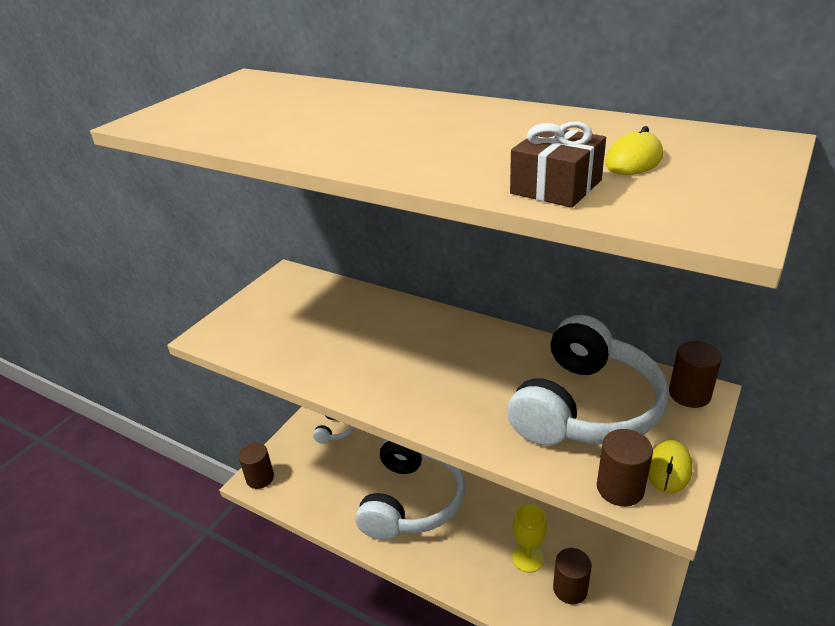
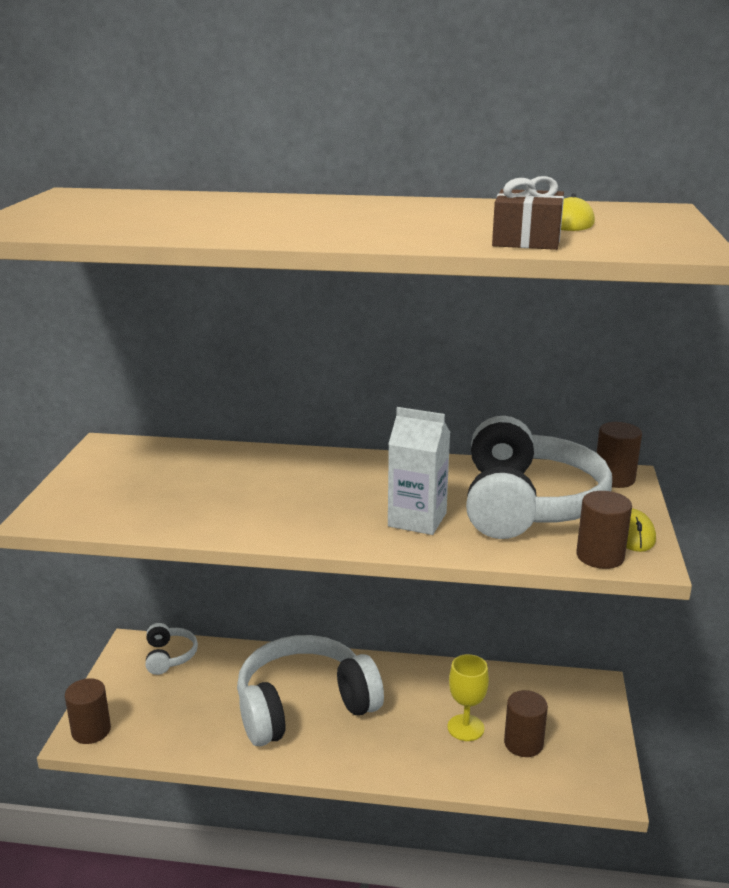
camera: 25 degrees left, 10 degrees down
white headphones [355,439,465,540] -> white headphones turned 105 degrees counterclockwise [237,635,384,747]
none -> white carton [388,407,450,535]

